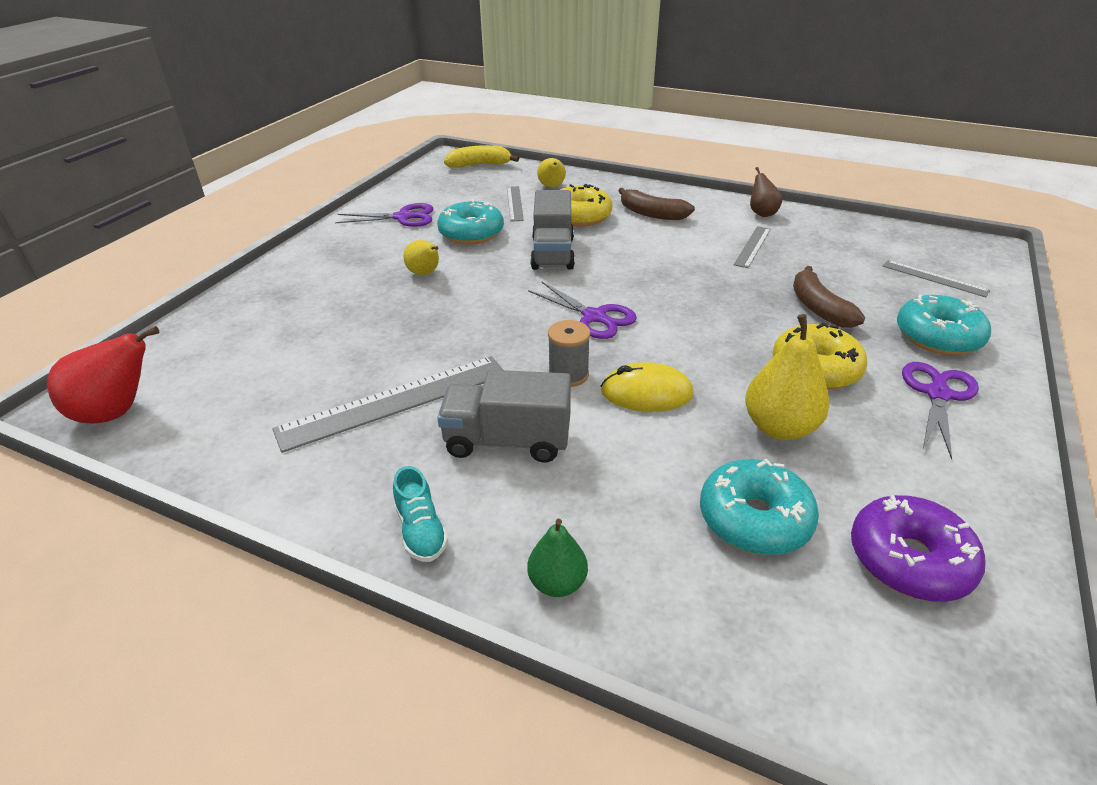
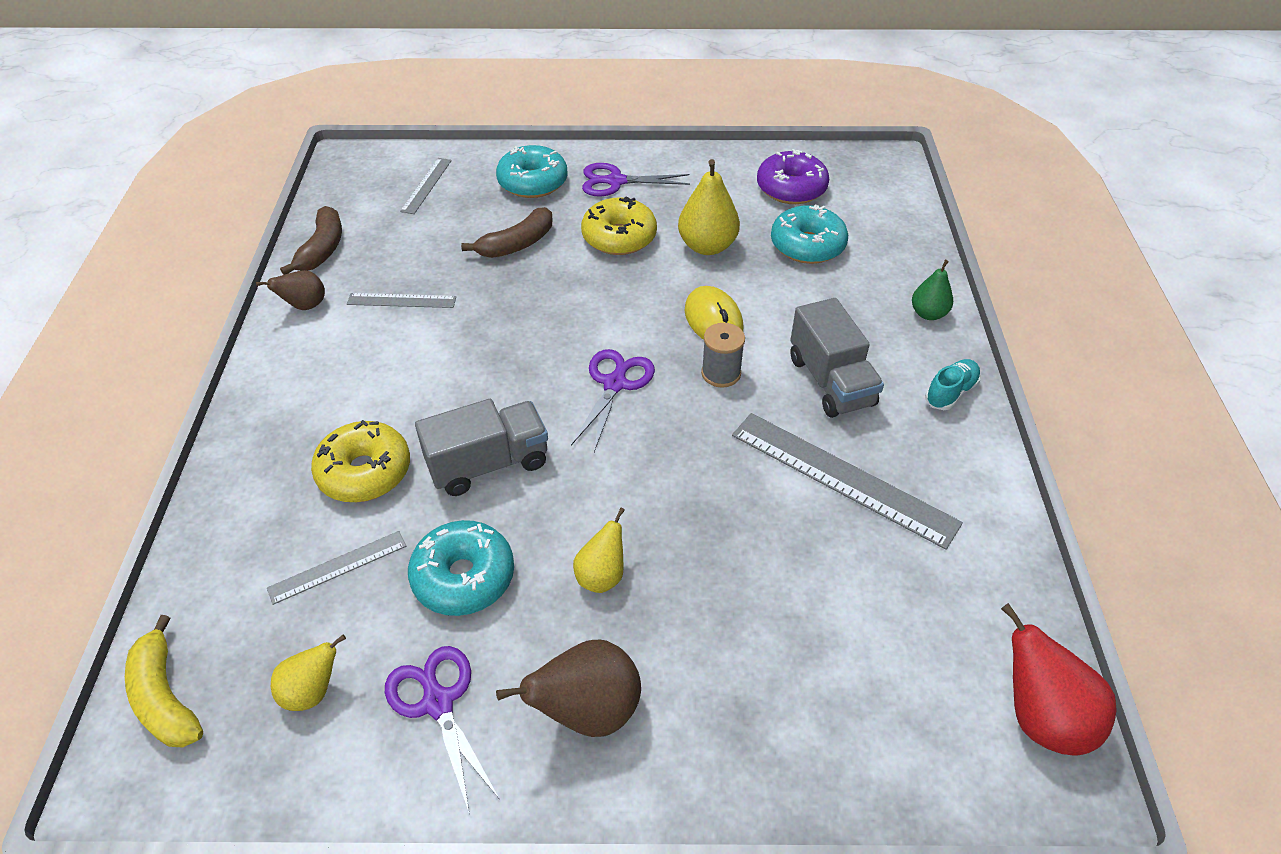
camera: 115 degrees left, 10 degrees up
yellow pear [537,158,566,187] -> yellow pear moved to [271,635,346,711]
brown banana [618,188,695,220] -> brown banana moved to [280,206,342,275]
none -> brown pear [496,640,641,737]

